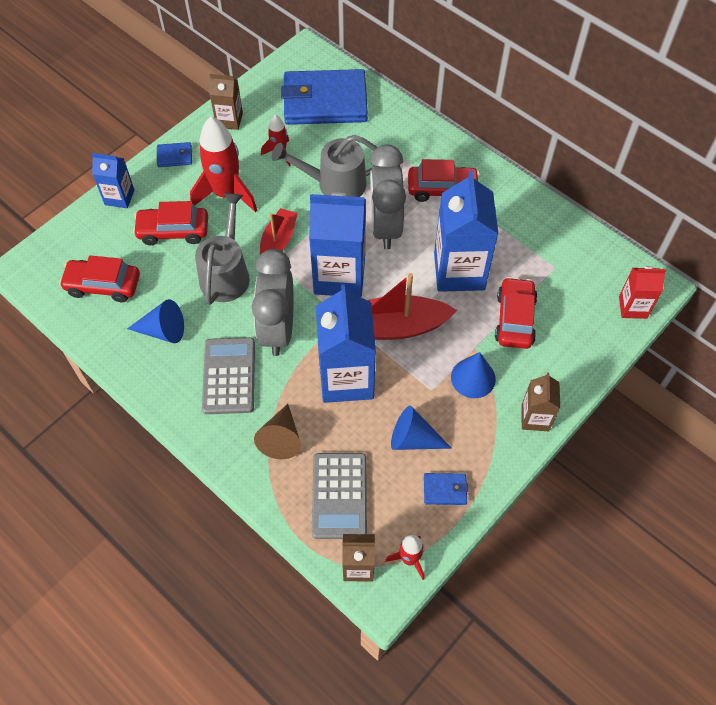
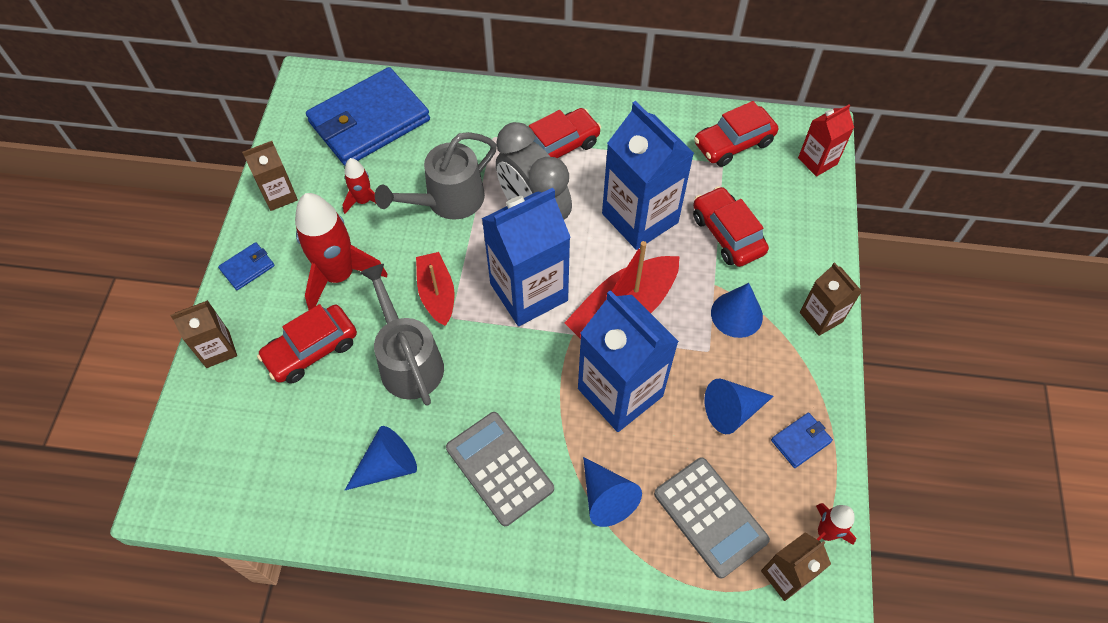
camera: 35 degrees left, 0 degrees up
red car [59,255,140,302] -> red car moved to [694,101,778,167]
blue carton [92,153,134,208] -> brown carton [170,300,237,368]
grey clock [252,249,294,356] -> none
brown cone [254,404,301,459] -> blue cone [583,457,642,527]

